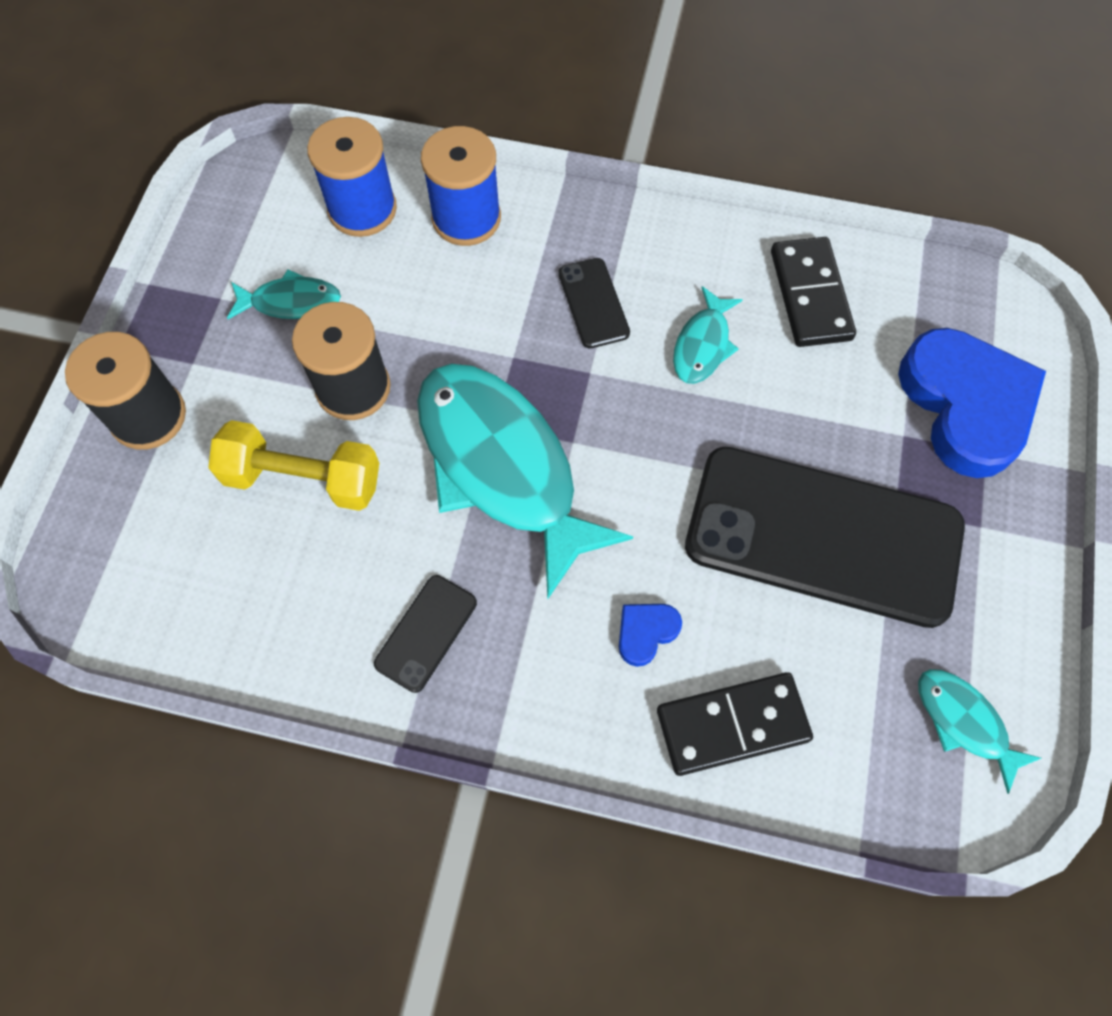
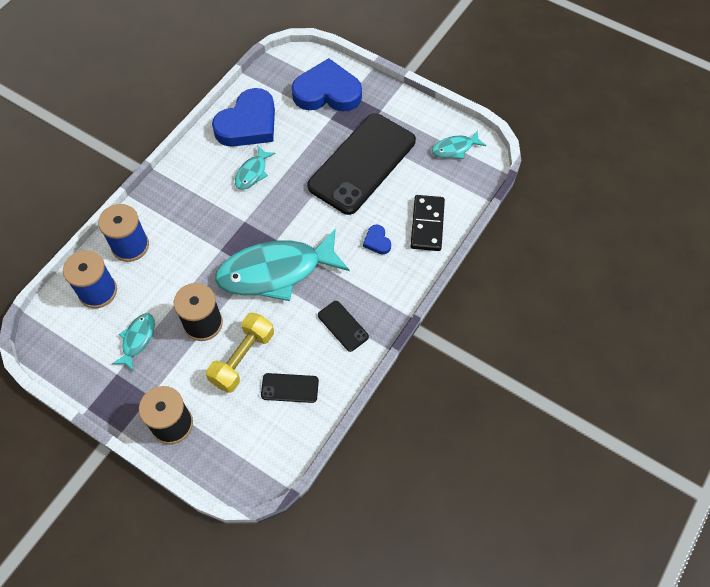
camera: 70 degrees left, 5 degrees down
black phone [558,258,630,348] -> black phone moved to [261,373,319,403]
turquoise fish [673,286,743,384] -> turquoise fish turned 75 degrees clockwise [235,146,276,190]
black domino [771,237,856,347] -> blue heart [212,88,275,147]

